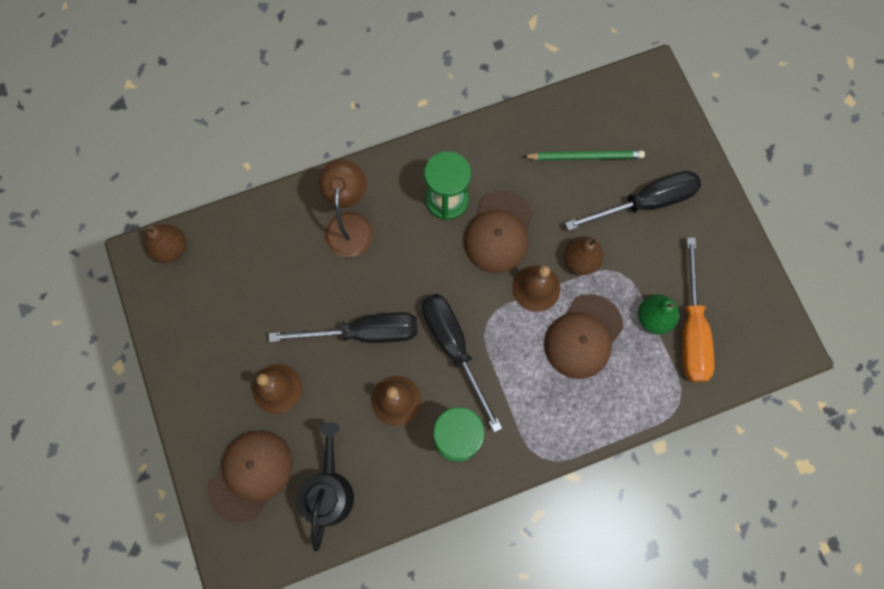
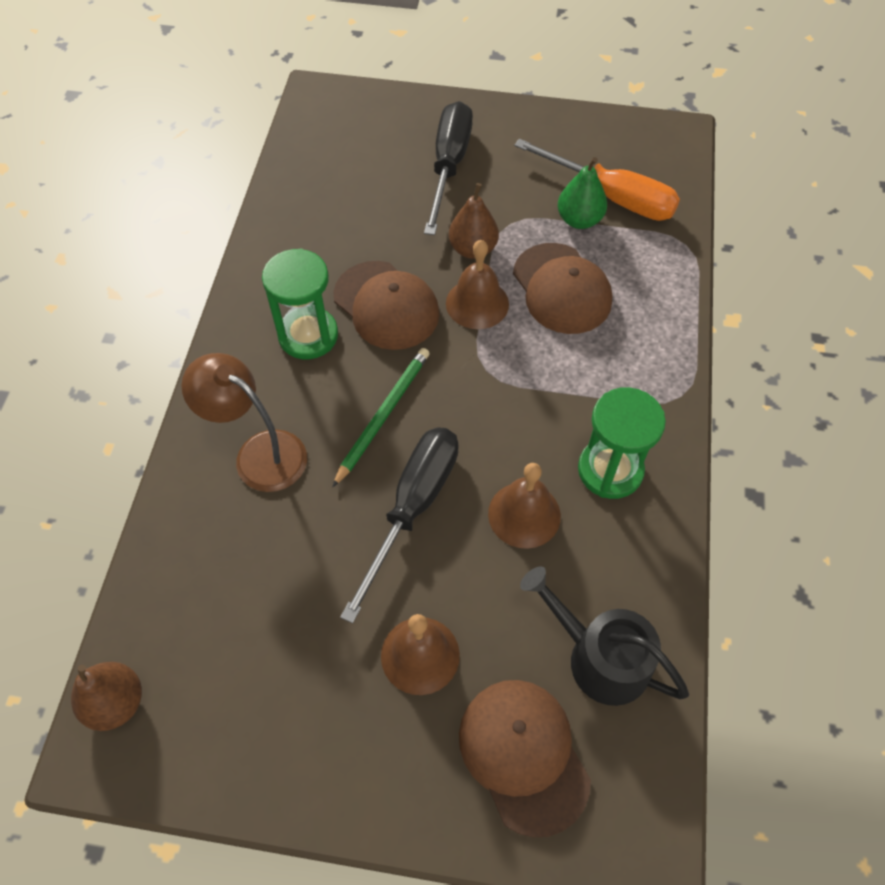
camera: 60 degrees left, 15 degrees down
black screwdriver [422,293,502,432] -> none
green pencil [523,150,645,160] -> green pencil moved to [333,348,430,487]

